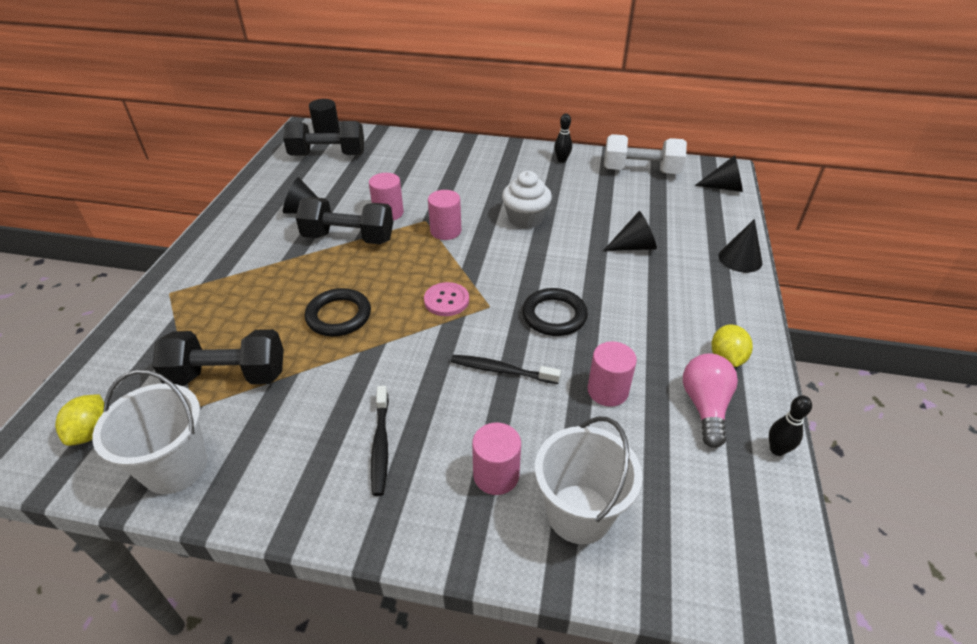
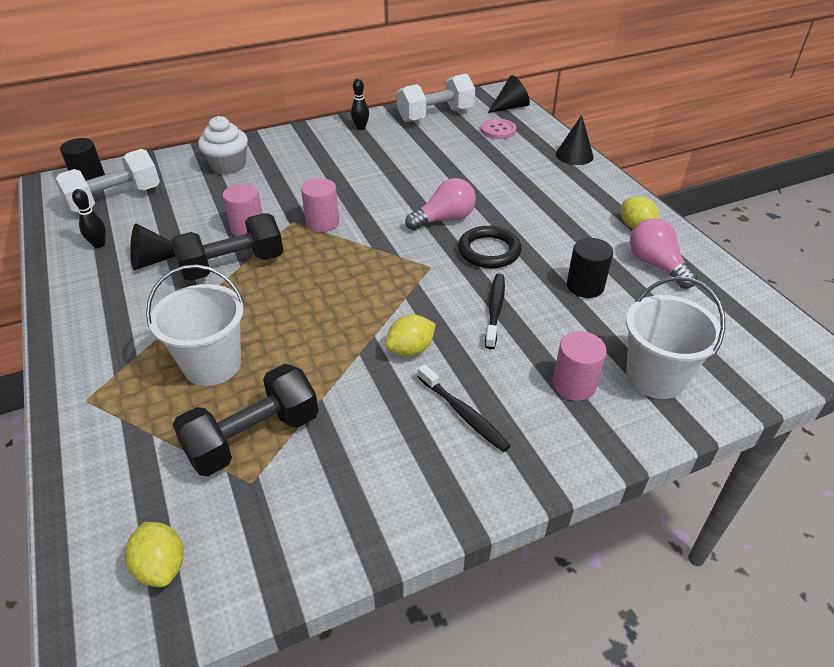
camera: 35 degrees left, 0 degrees up
white bucket [92,369,207,494] -> white bucket moved to [146,265,245,386]
black dumbbell [283,121,364,156] -> white dumbbell [55,149,160,213]
black ring [305,288,371,336] -> none
pink button [424,282,469,316] -> pink button moved to [481,119,516,139]
black toothbrush [451,355,561,384] -> black toothbrush turned 120 degrees clockwise [485,274,505,349]
white cupcake [502,171,552,229] -> white cupcake moved to [198,116,248,175]
pink cylinder [588,341,637,407] -> black cylinder [567,238,613,298]
black cone [603,211,657,251] -> none
black bowling pin [769,395,812,456] -> black bowling pin moved to [72,189,106,248]
none -> yellow lemon [385,315,436,356]
none -> pink light bulb [405,178,476,230]

